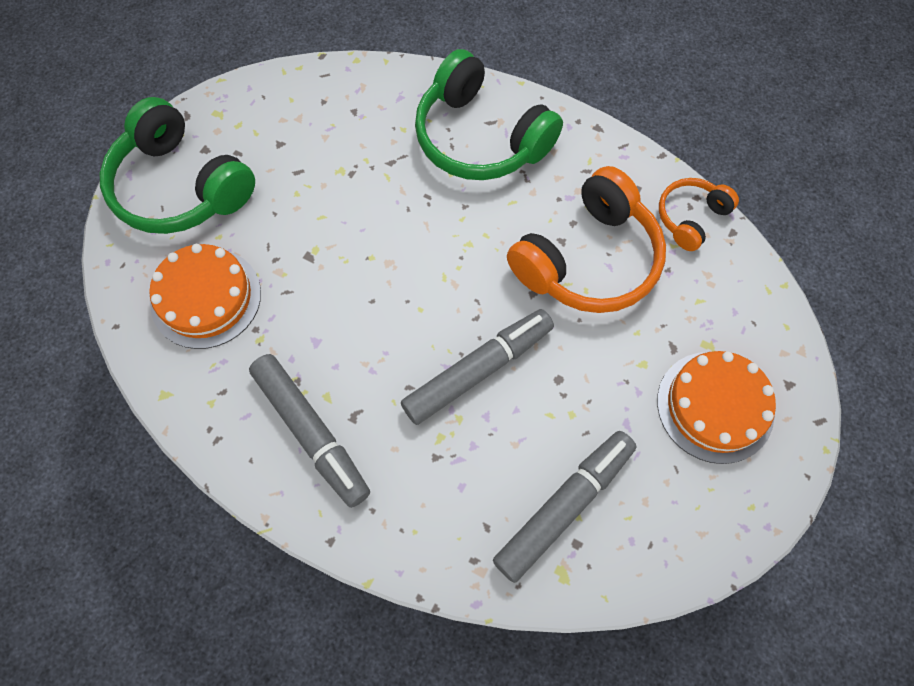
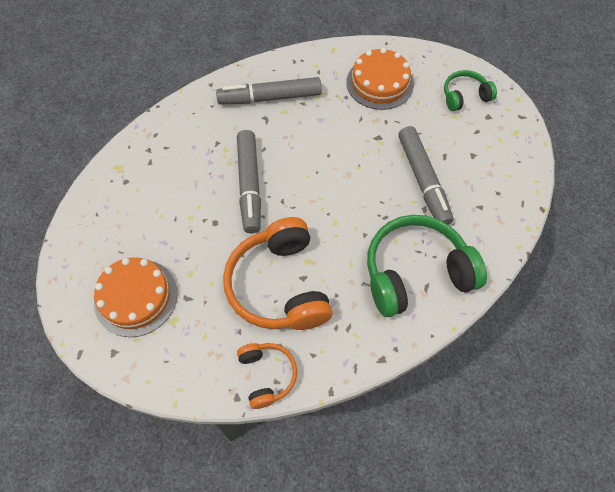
camera: 120 degrees right, 5 degrees down
green headphones [100,97,255,234] -> green headphones [444,70,497,111], size x0.53
grey marker [493,431,637,583] -> grey marker moved to [398,126,453,225]

